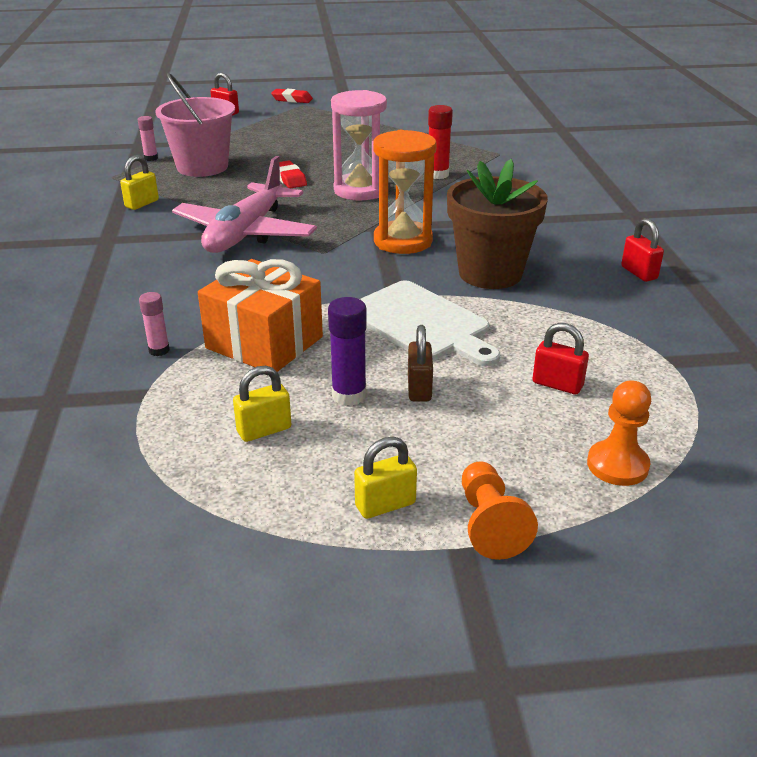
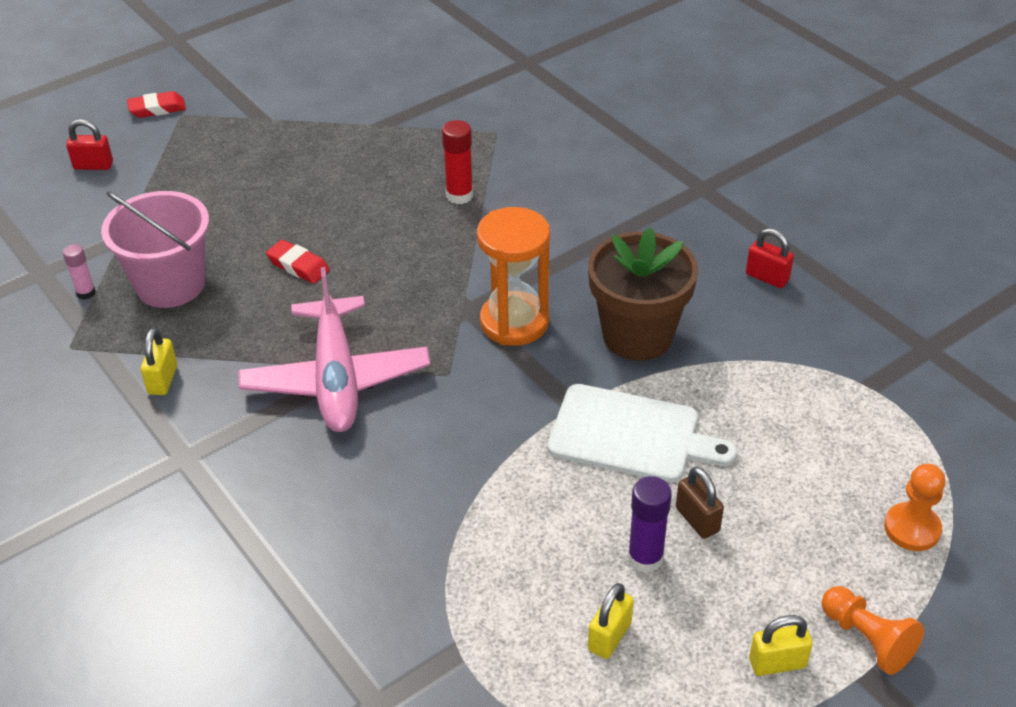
camera: 30 degrees left, 10 degrees up
pink glue stick [139,292,170,356] -> none
orange gift [198,259,323,372] -> none
pink hourglass [331,90,387,201] -> none
yellow padlock [354,437,417,519] -> yellow padlock turned 45 degrees clockwise [749,615,813,676]
red padlock [533,323,589,394] -> none

